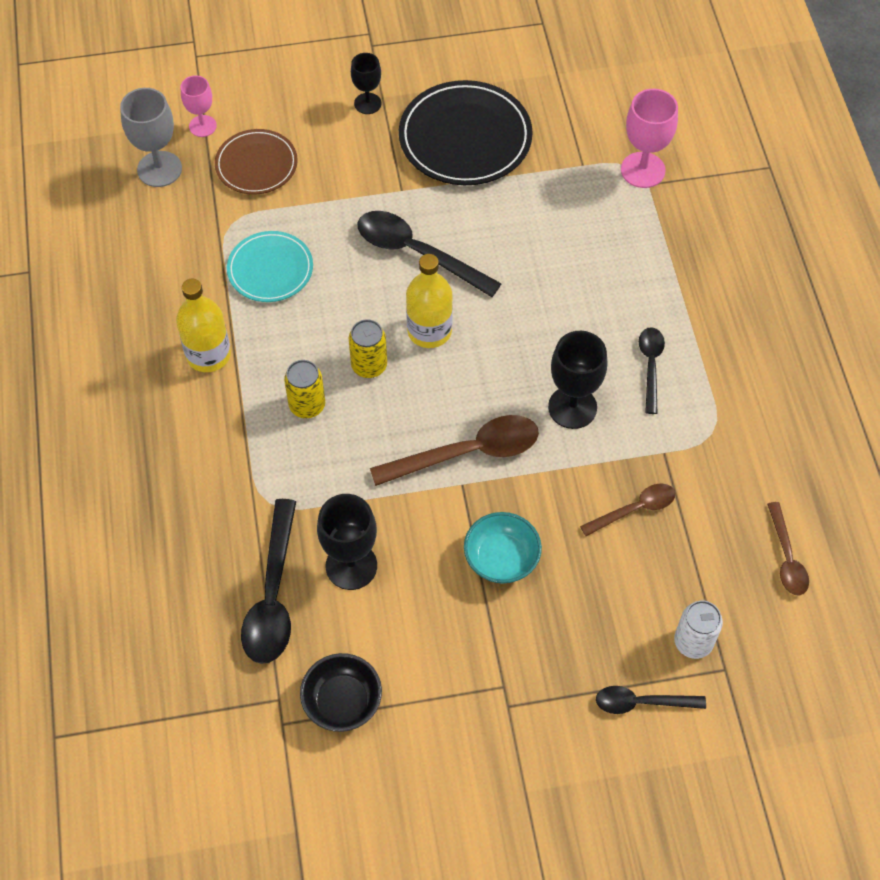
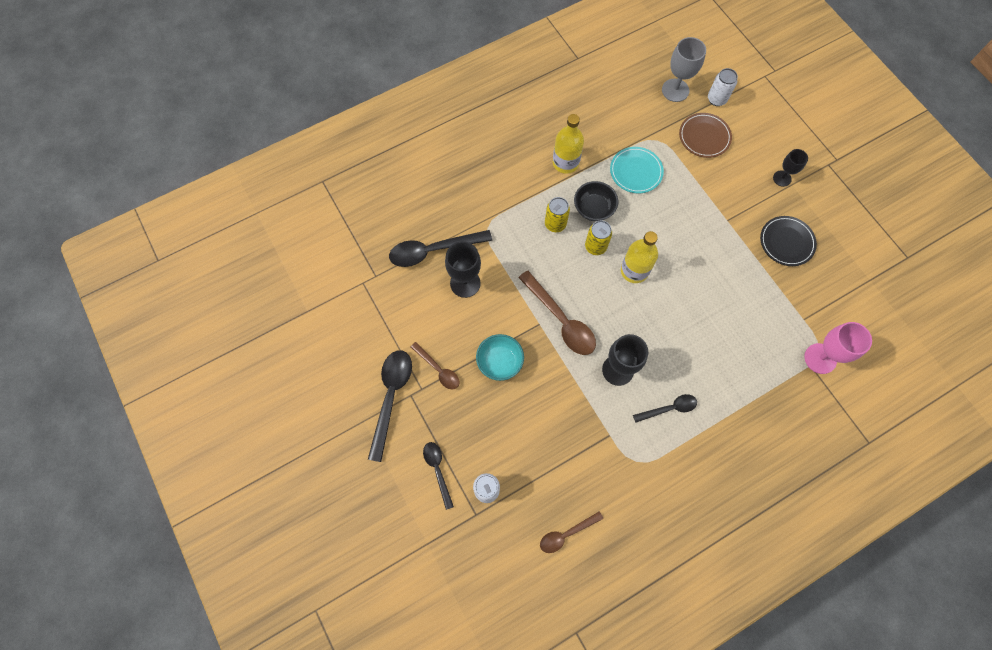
camera: 70 degrees right, 10 degrees up
pink goblet [181,75,217,137] -> white can [708,68,738,106]
black bowl [300,653,382,732] -> black bowl moved to [574,181,618,221]
black spoon [358,211,502,297] -> black spoon moved to [368,350,412,462]
black plate [399,80,533,185] -> black plate [760,216,817,266], size x0.61
brown spoon [580,483,675,536] -> brown spoon moved to [411,342,460,390]

